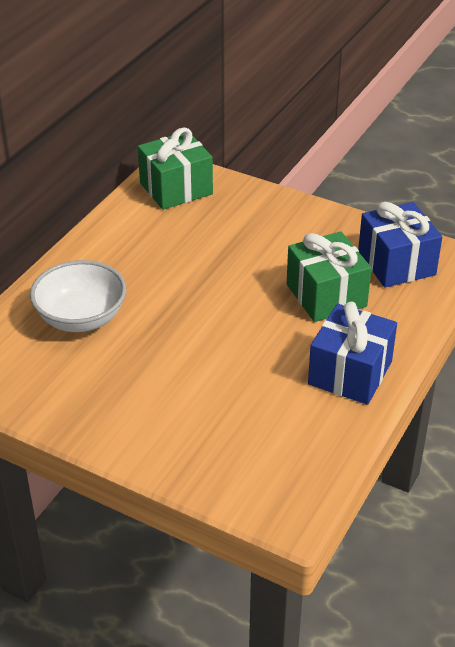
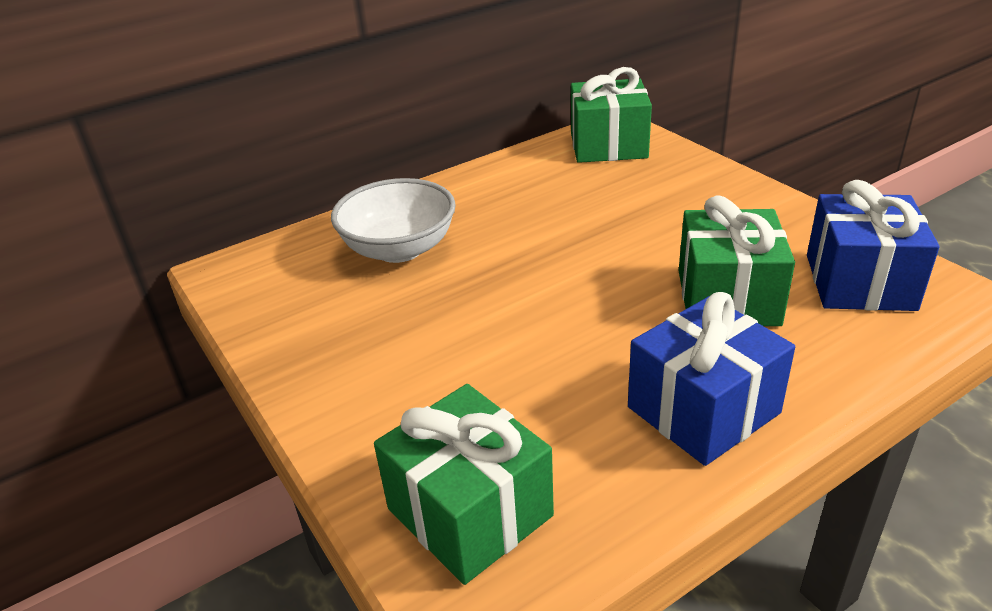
camera: 30 degrees right, 5 degrees down
none -> green gift [374,384,554,585]

